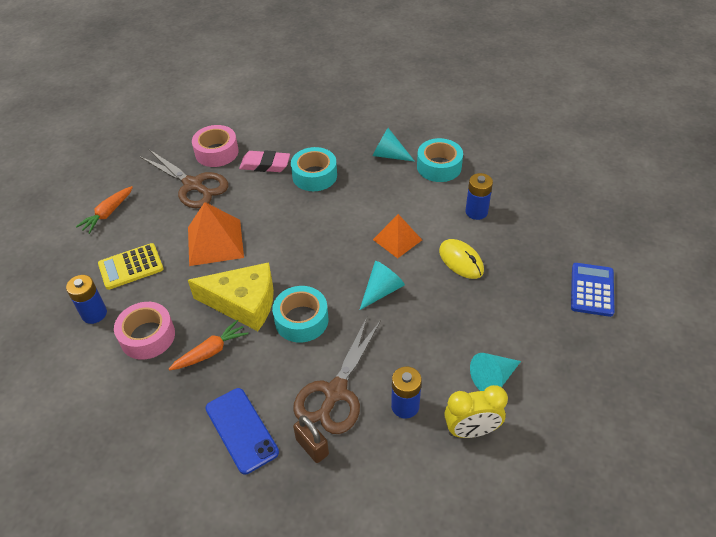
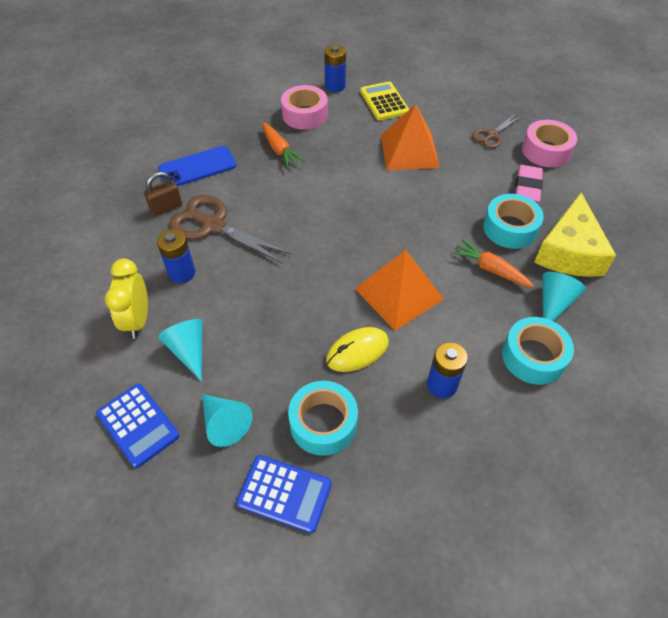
camera: 95 degrees right, 5 degrees up
orange carrot [76,186,133,234] -> orange carrot moved to [452,239,534,287]
brown scissors [140,150,229,208] -> brown scissors [472,114,522,148], size x0.57
yellow cheese [188,262,274,331] -> yellow cheese moved to [534,193,616,277]
turquoise tape [272,286,328,343] -> turquoise tape moved to [288,381,358,456]
turquoise cone [360,261,405,310] -> turquoise cone moved to [202,394,253,447]
orange pyramid [373,214,422,258] -> orange pyramid [355,250,444,331], size x1.53
none -> blue calculator [96,384,180,468]

